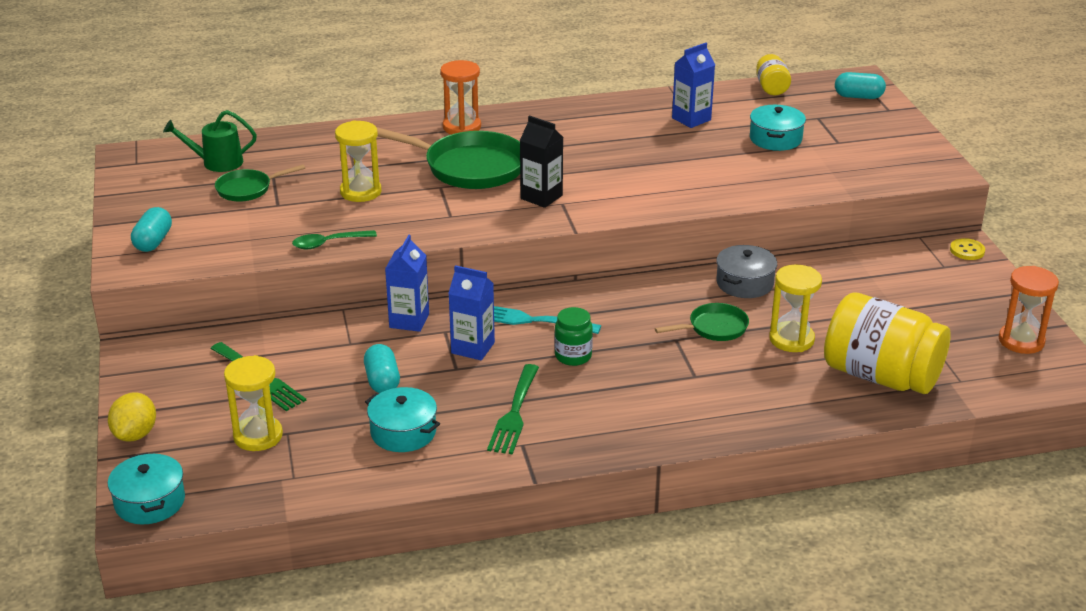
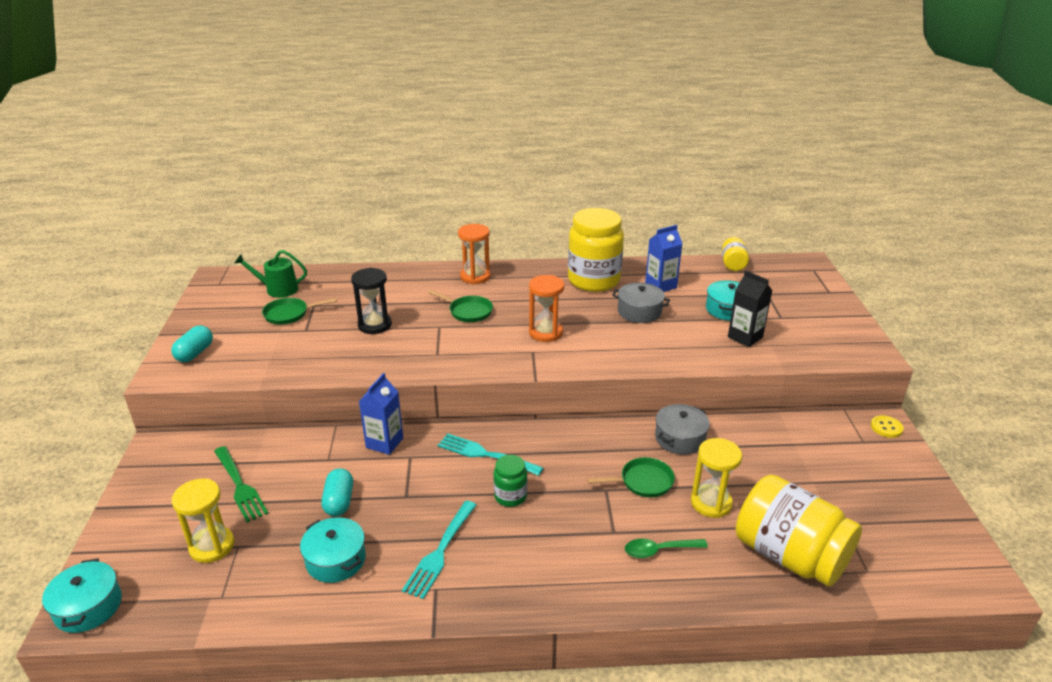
camera: 10 degrees right, 0 degrees up
yellow lemon [108,393,156,441] -> none
green spoon [292,230,377,249] -> green spoon moved to [625,539,708,558]
yellow hourglass [335,120,381,202] -> black hourglass [351,268,392,334]
green pan [376,127,520,189] -> green pan [428,290,493,322], size x0.53
blue carton [448,265,495,360] -> none
green fork [487,364,539,454] -> turquoise fork [402,501,476,599]
black carton [520,116,563,208] -> black carton moved to [728,271,772,347]
turquoise capsule [835,72,886,99] -> none
orange hourglass [999,266,1059,354] -> orange hourglass moved to [529,275,564,342]
none -> yellow jar [568,208,624,292]
none -> grey pot [612,283,670,323]

